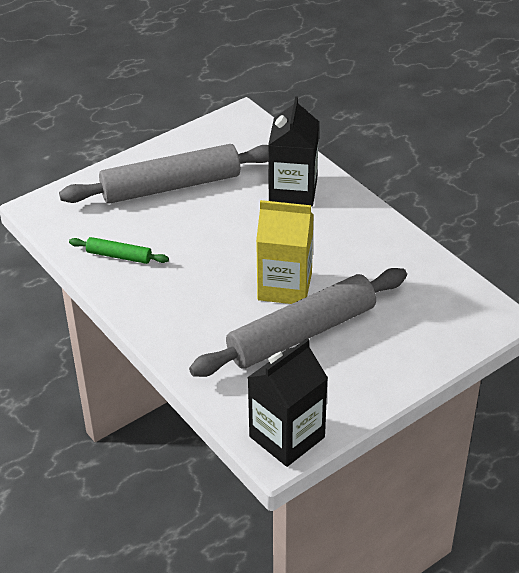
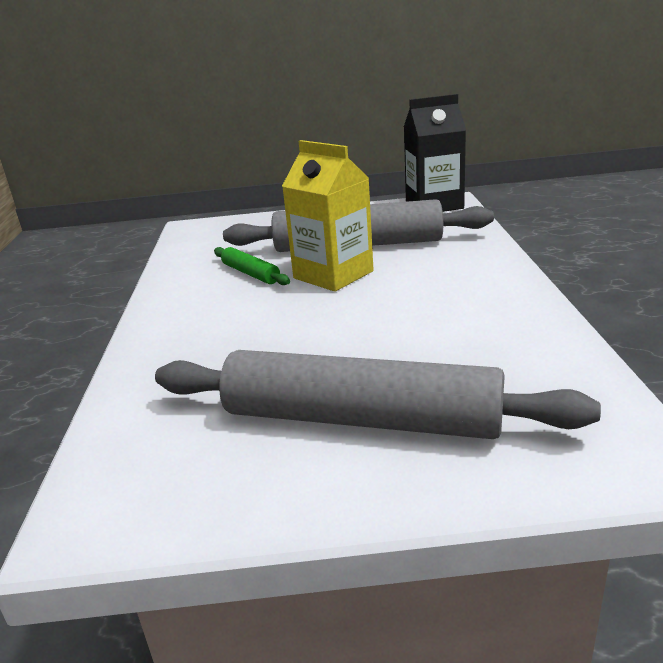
camera: 145 degrees left, 15 degrees down
green rolling pin [69,237,169,264] -> green rolling pin moved to [214,247,290,285]
black carton [268,96,319,206] -> none

